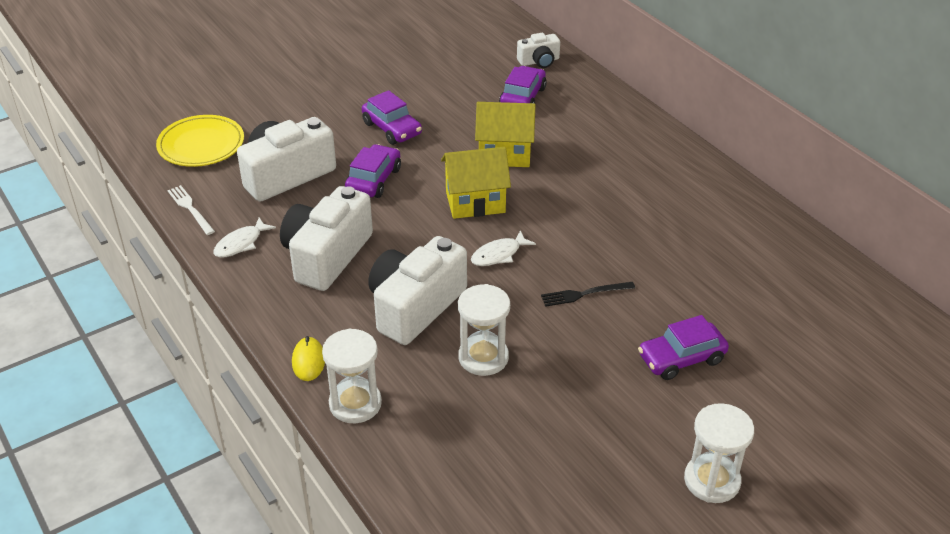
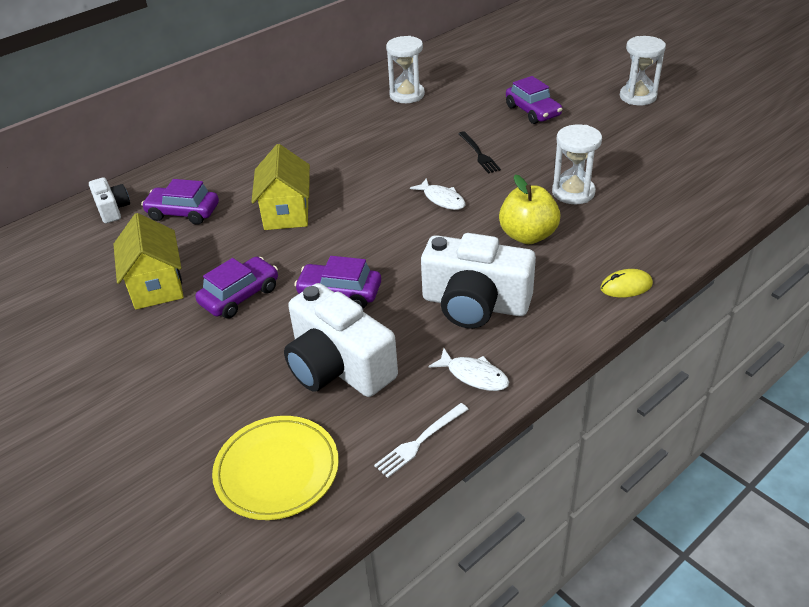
camera: 95 degrees left, 0 degrees up
white hourglass [322,328,382,423] -> white hourglass moved to [386,36,425,103]
white camera [368,236,467,345] -> yellow apple [499,175,560,244]
yellow house [441,147,511,219] -> yellow house moved to [113,213,184,310]

